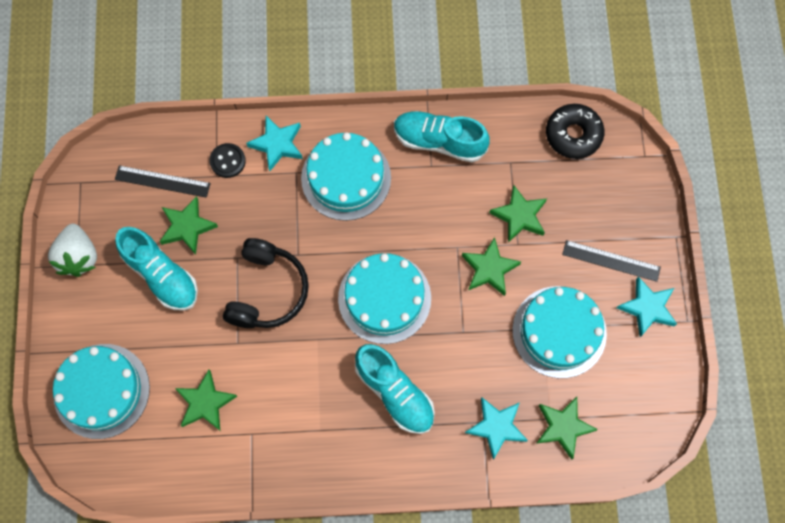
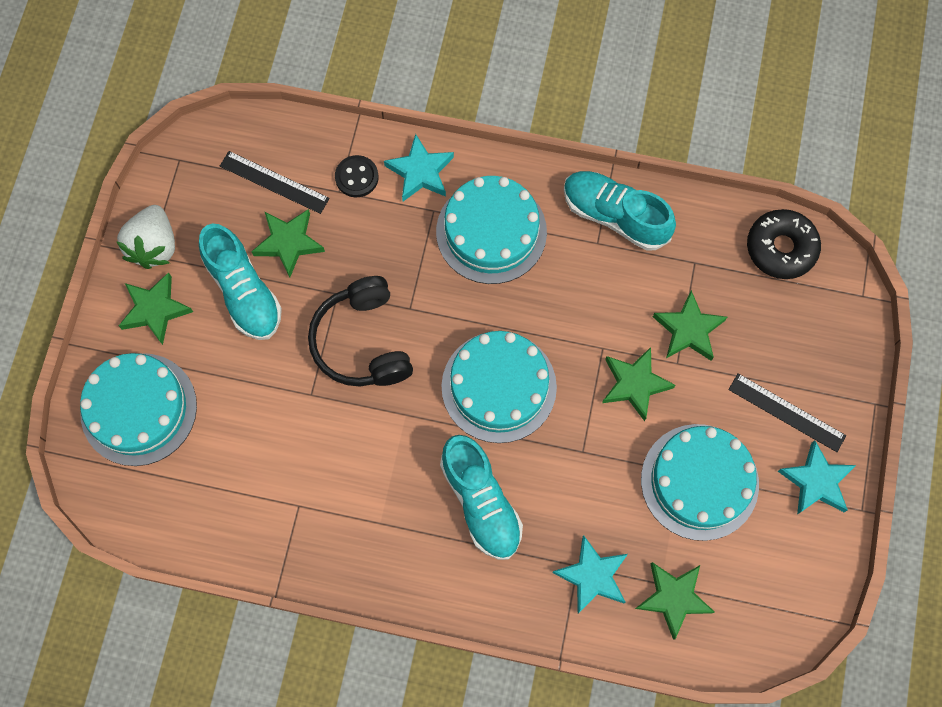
camera: 15 degrees right, 0 degrees up
green star [175,370,237,430] -> green star moved to [119,272,193,345]
black headphones [223,238,309,328] -> black headphones turned 135 degrees clockwise [308,276,413,387]

